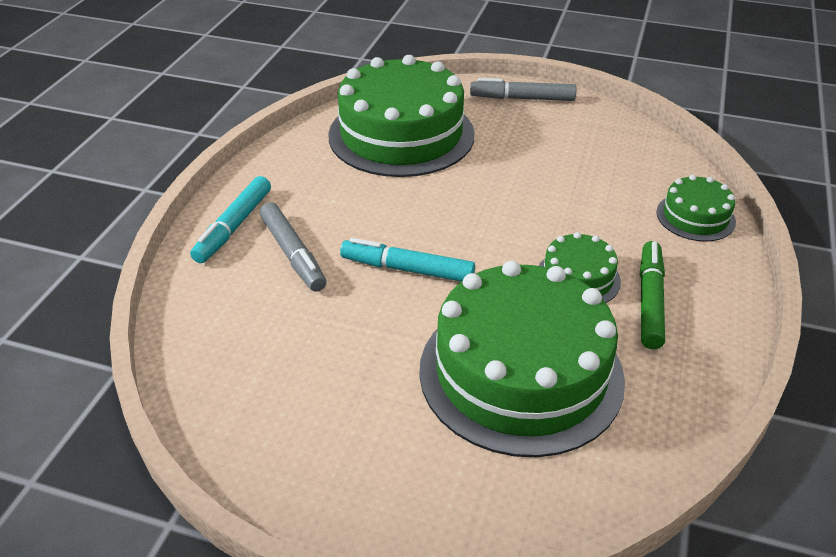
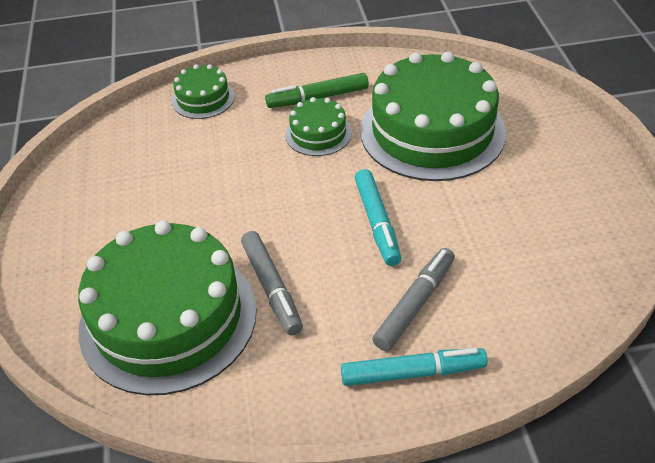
camera: 115 degrees left, 5 degrees up
grey marker [470,78,576,101] -> grey marker moved to [241,231,303,335]

